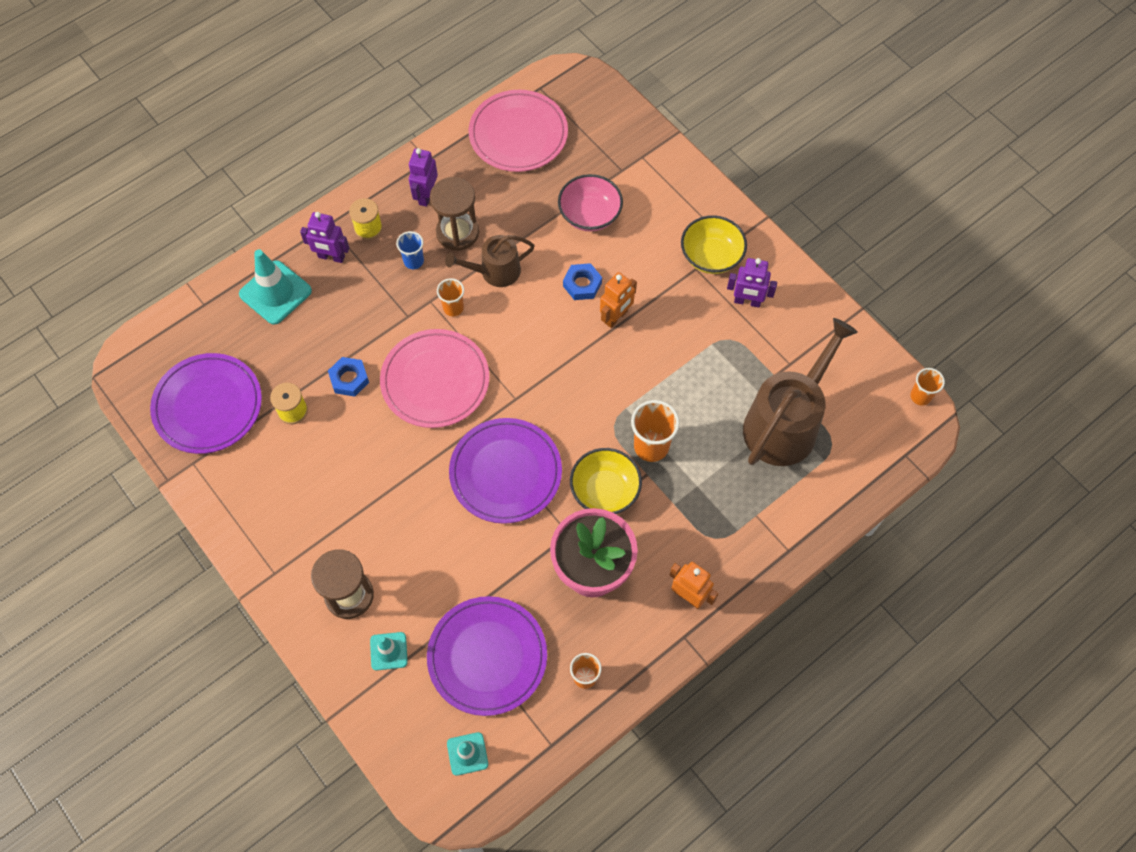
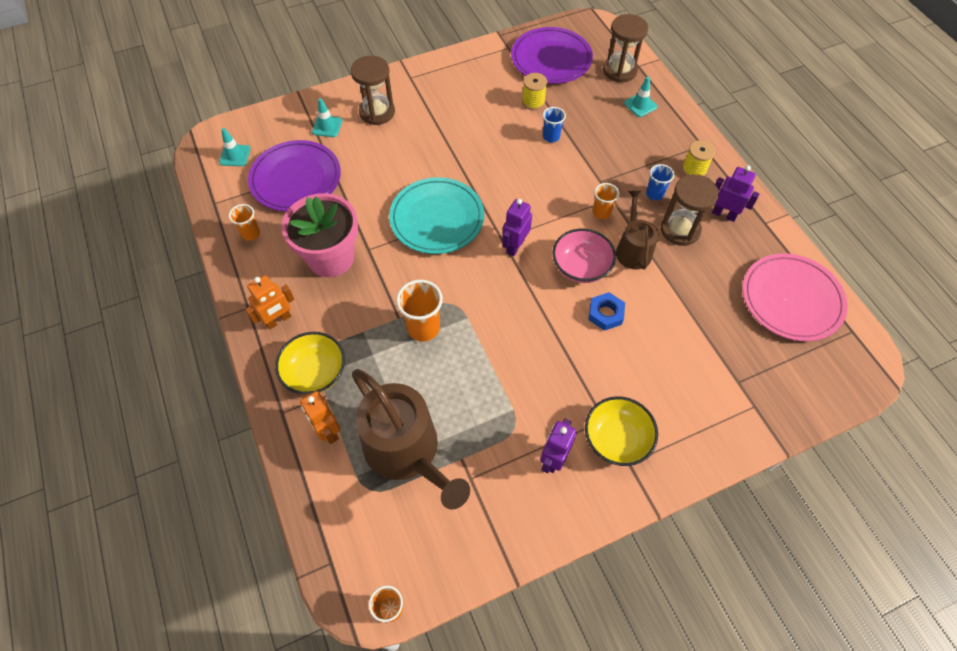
camera: 105 degrees right, 5 degrees down
turquoise traffic cone [239,249,312,325] -> turquoise traffic cone [624,77,658,117], size x0.57
purple robot [300,212,349,263] -> purple robot moved to [502,199,532,256]
blue nut [328,357,369,397] -> blue cup [543,107,566,142]
pink plate [380,329,489,428] -> none
purple plate [449,418,562,524] -> turquoise plate [389,177,484,254]
pink bowl [558,174,623,232] -> pink bowl moved to [552,228,616,283]
yellow bowl [570,448,642,514] -> yellow bowl moved to [275,332,345,395]
orange robot [600,272,637,328] -> orange robot moved to [300,391,341,444]
none -> brown hourglass [603,14,648,82]

